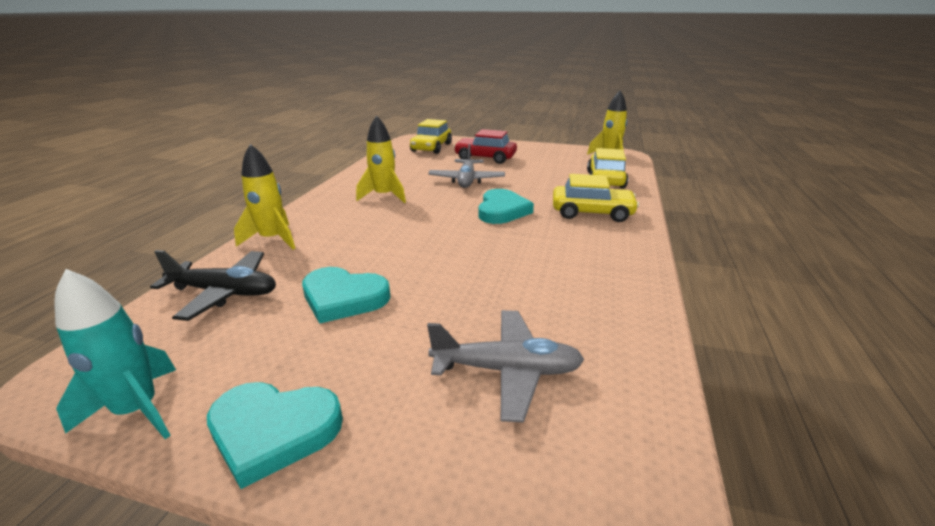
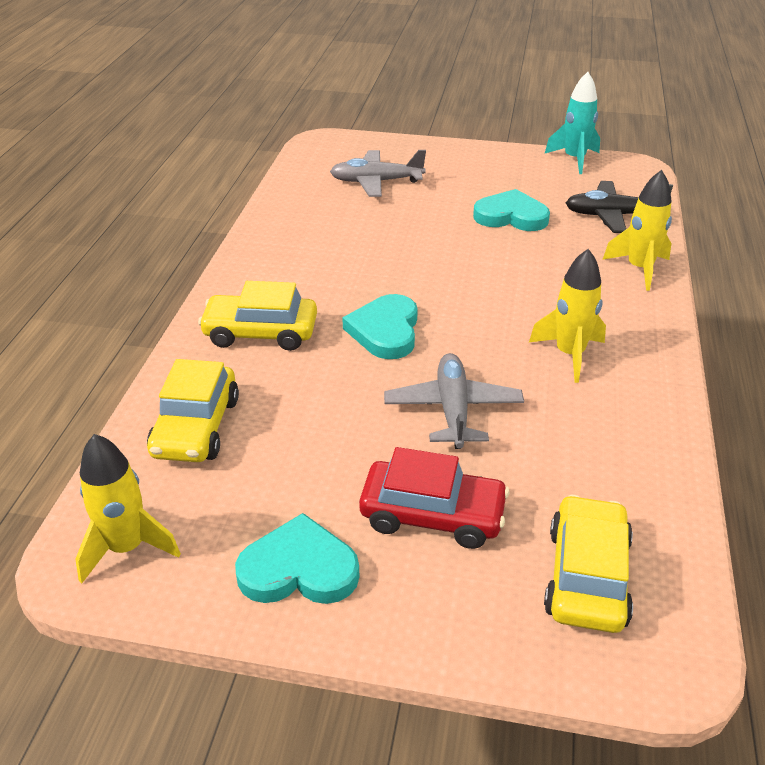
camera: 175 degrees right, 10 degrees up
turquoise heart [207,382,343,489] -> turquoise heart moved to [235,513,359,604]

